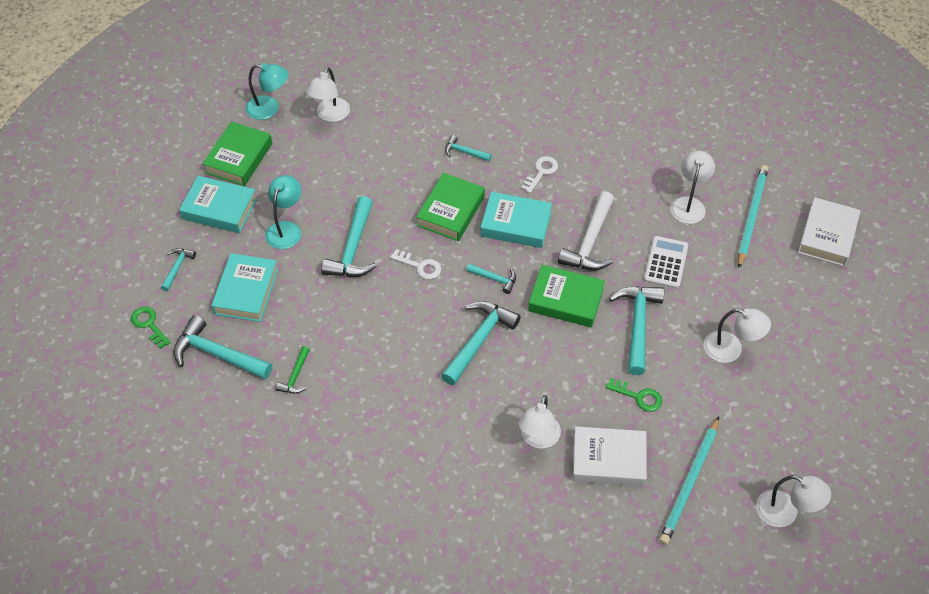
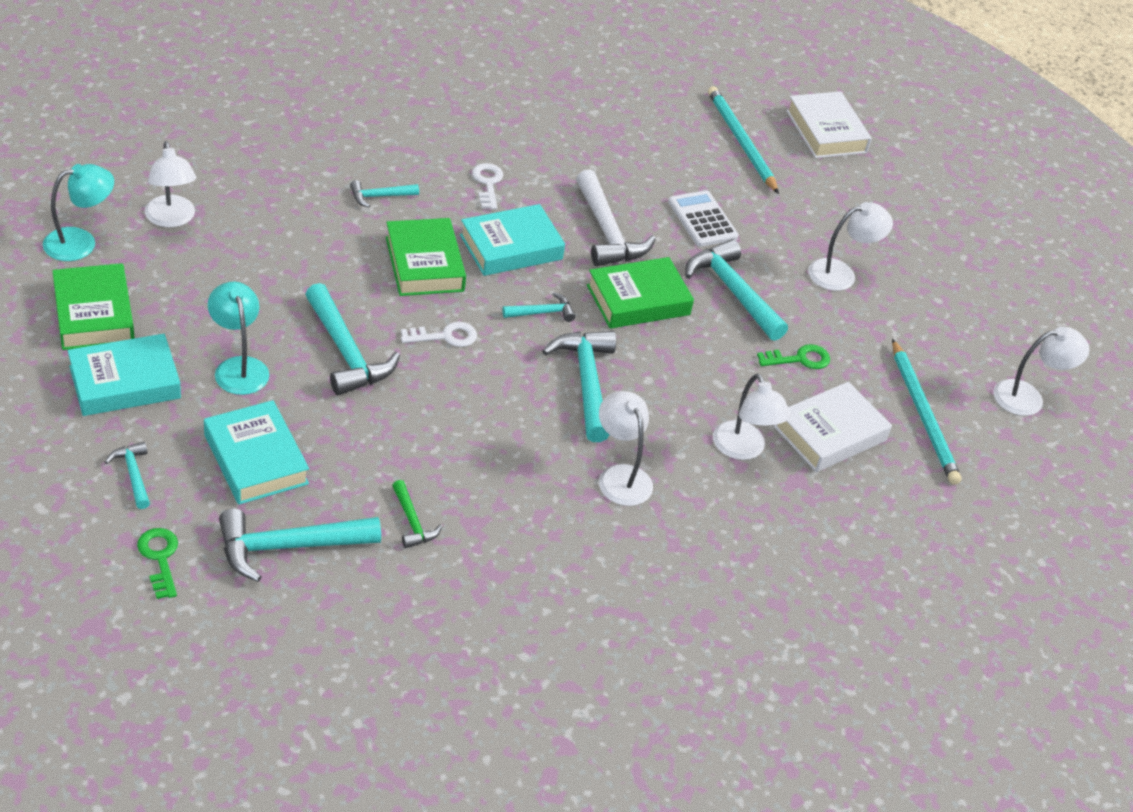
camera: 45 degrees left, 10 degrees down
green key [131,307,171,349] -> green key turned 60 degrees clockwise [137,528,178,599]
white lamp [670,151,715,224] -> white lamp moved to [599,391,653,506]

